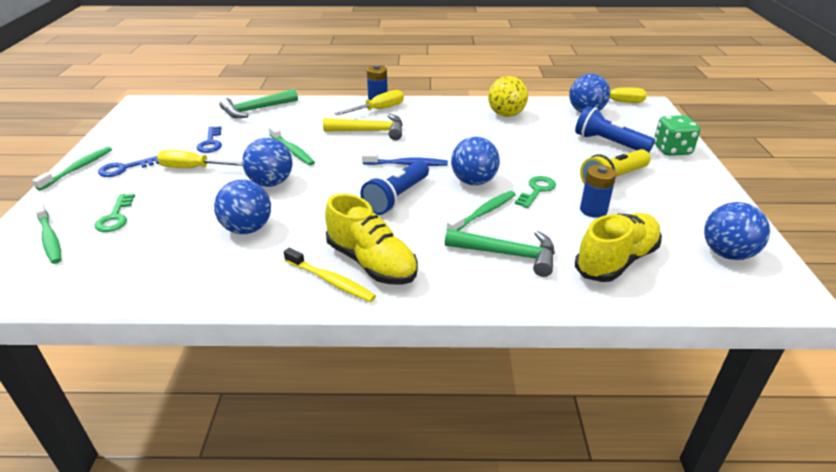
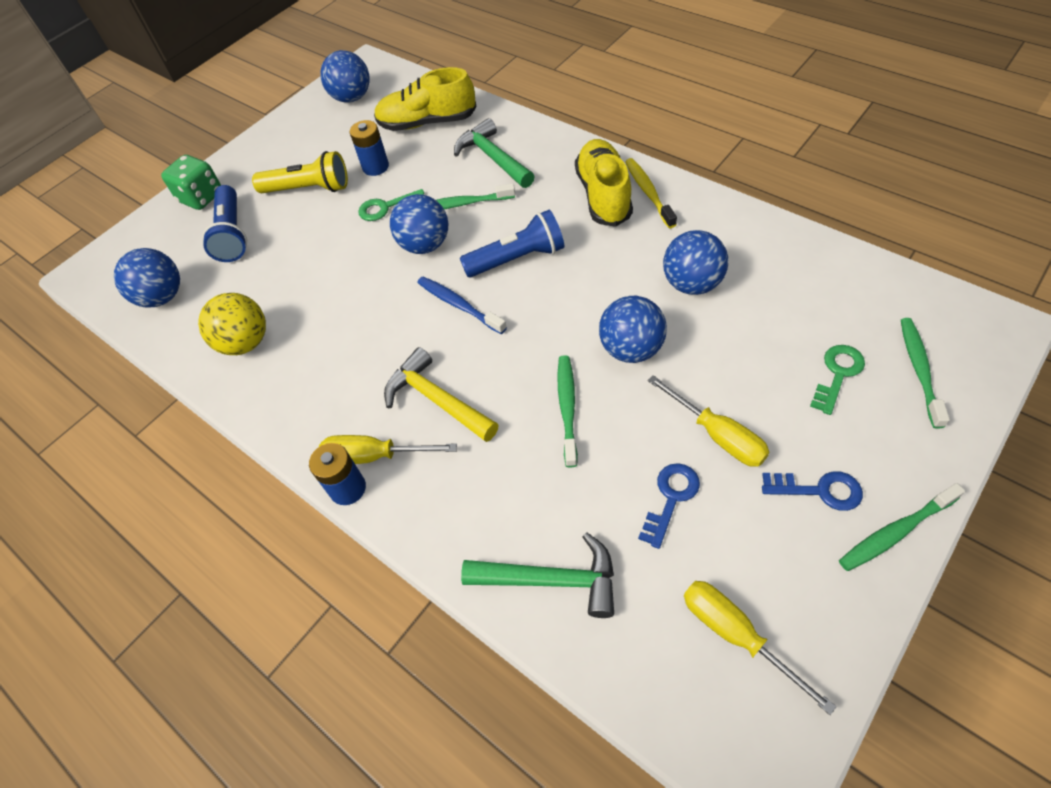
camera: 135 degrees left, 20 degrees up
yellow screwdriver [569,87,646,103] -> yellow screwdriver moved to [684,581,837,715]

